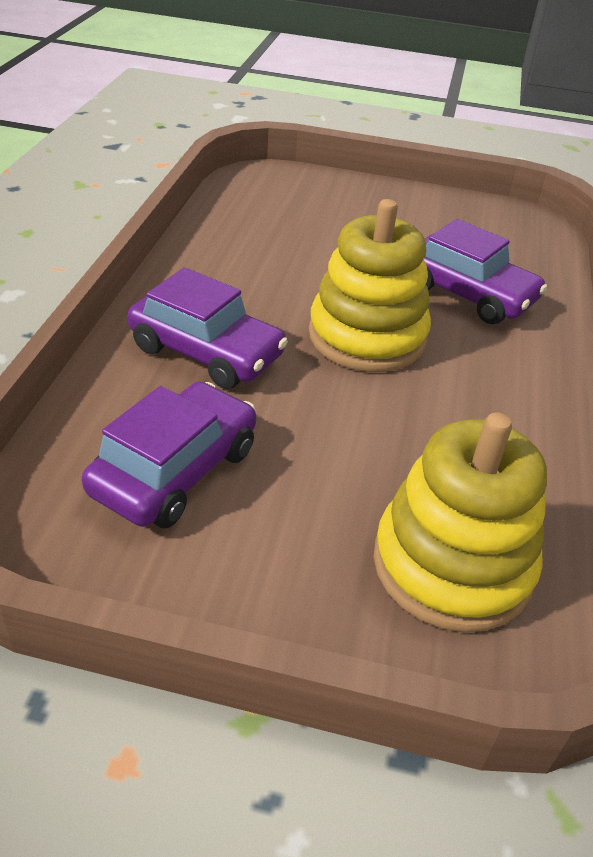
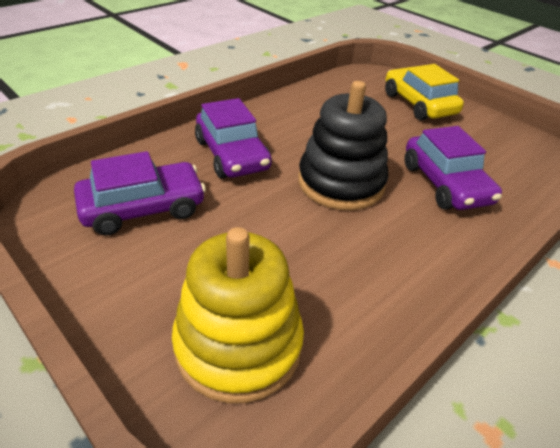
camera: 35 degrees right, 0 degrees up
yellow stacking toy [309,199,431,372] -> black stacking toy [298,81,388,210]
none -> yellow car [385,64,464,121]

